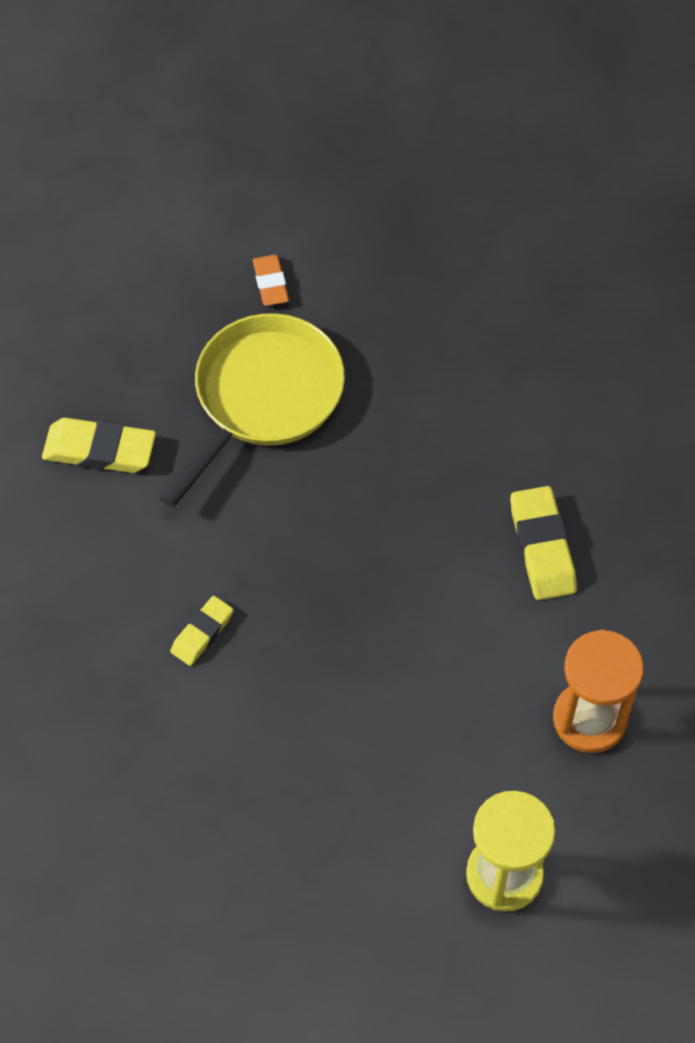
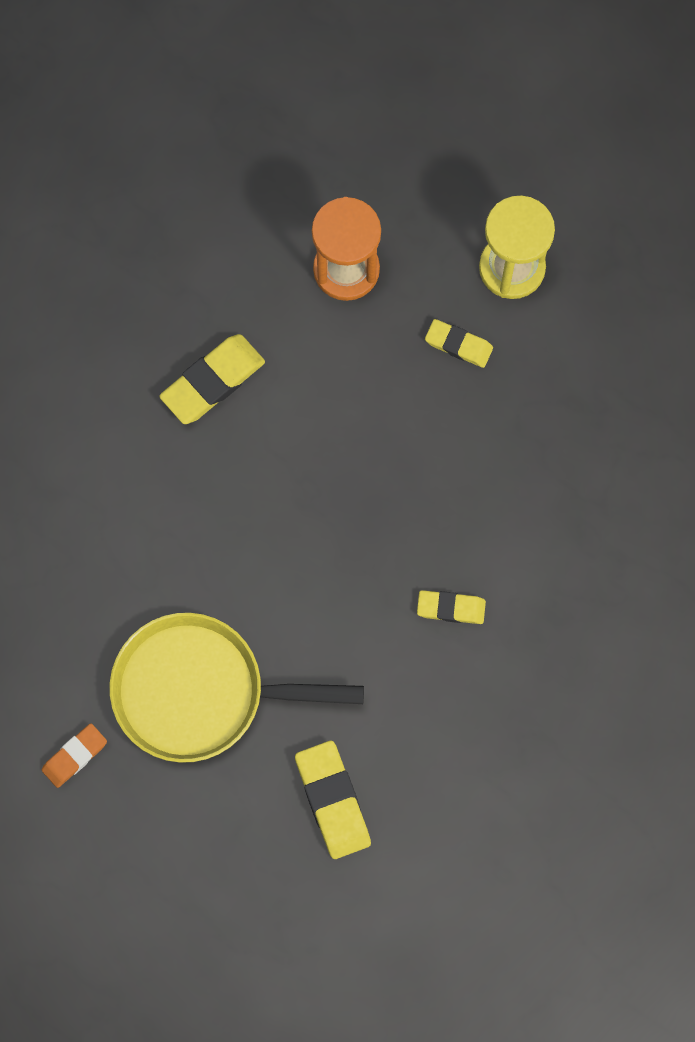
camera: 120 degrees left, 15 degrees up
none -> yellow eraser [425,319,493,368]

